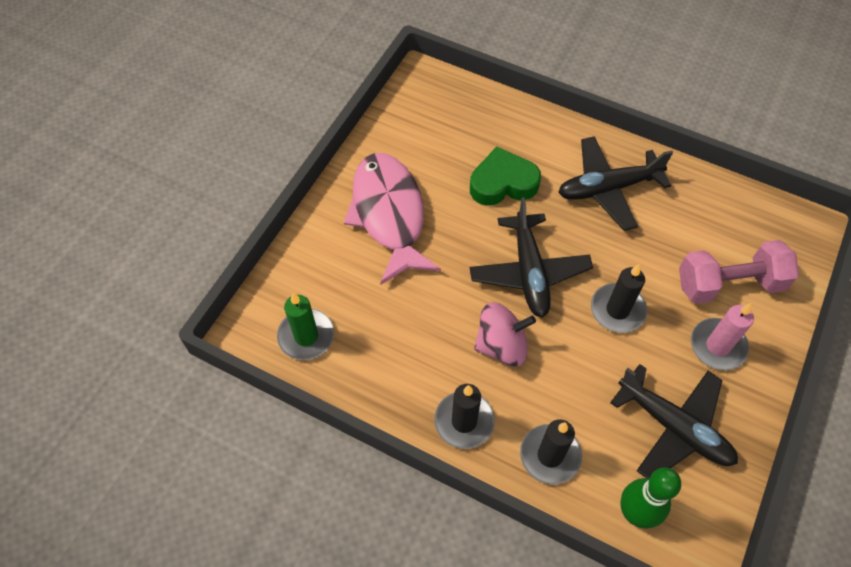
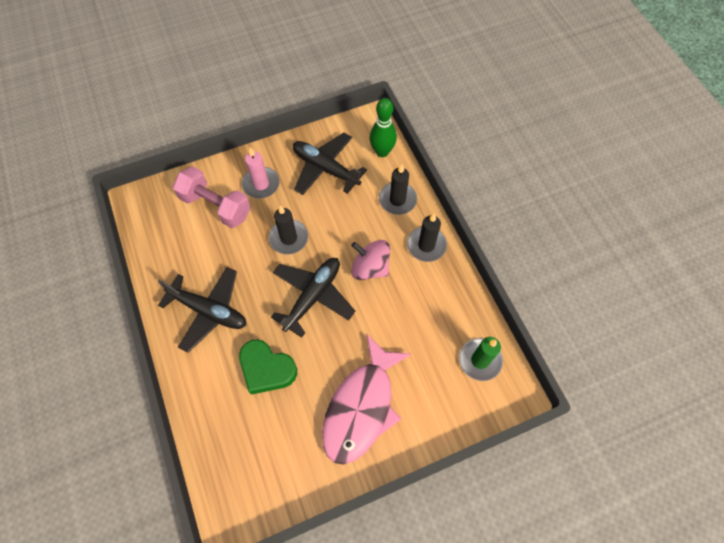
camera: 140 degrees left, 5 degrees up
black plane [610,364,738,478] -> black plane turned 45 degrees counterclockwise [293,133,367,195]

